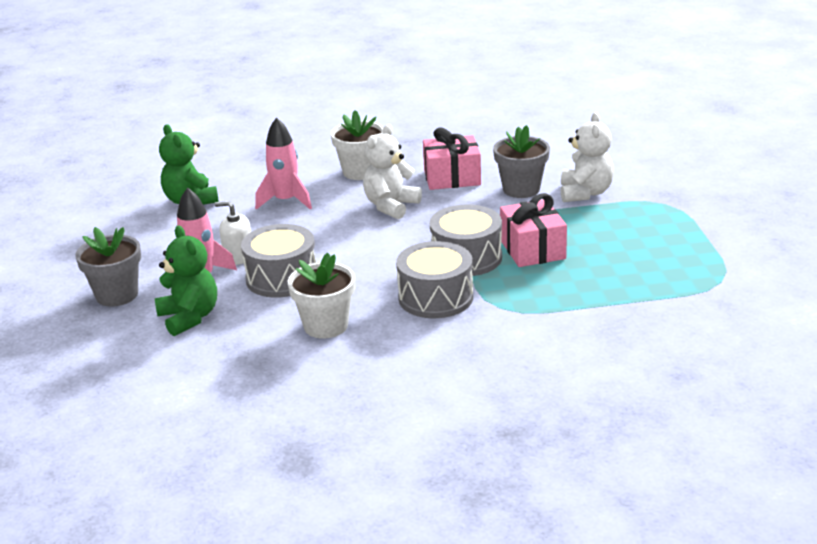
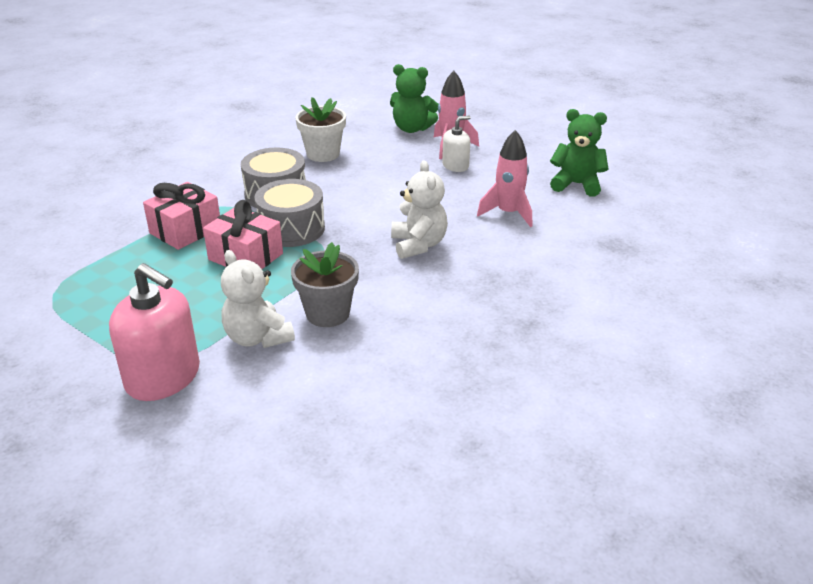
camera: 135 degrees right, 5 degrees up
grey flower pot [75,227,141,307] -> none
grey drum [241,224,316,298] -> none
white flower pot [331,110,384,180] -> none
pink gift [423,127,481,190] -> pink gift moved to [143,182,220,250]
none -> pink soap dispenser [109,263,200,401]

